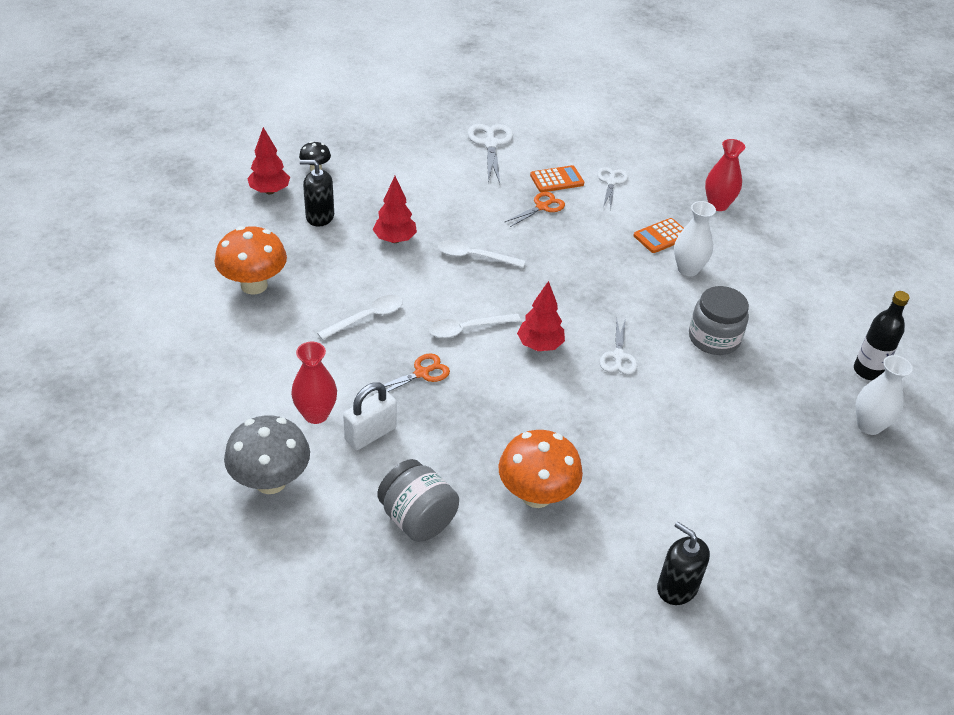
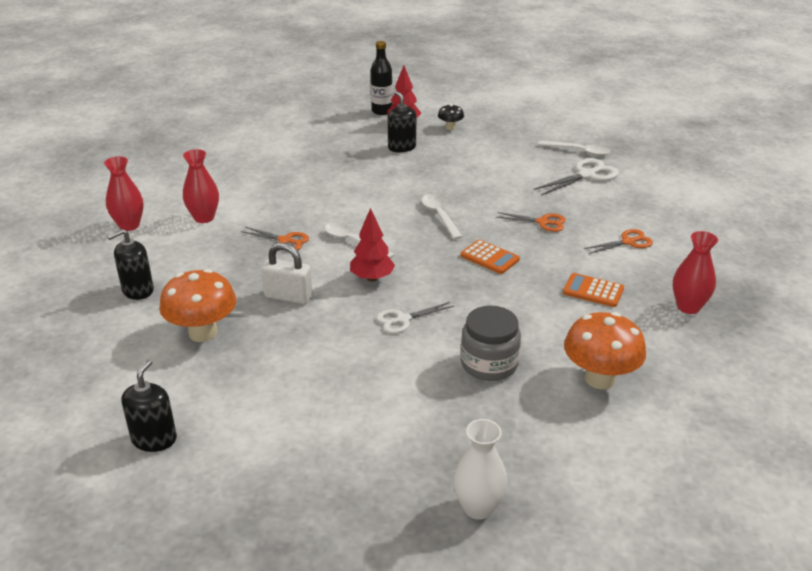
camera: 60 degrees right, 10 degrees down
orange mushroom [215,226,287,295] -> orange mushroom moved to [564,312,646,389]
grey mushroom [224,415,310,494] -> red vase [104,156,144,231]
white spoon [317,295,403,340] -> white spoon moved to [538,141,611,156]
white padlock [343,382,397,450] -> white padlock moved to [261,243,313,304]
red tree [373,176,417,243] -> none
grey jar [377,459,459,542] -> black soap dispenser [107,229,154,300]
orange calculator [530,165,584,192] -> orange calculator moved to [460,240,520,274]
white scissors [597,167,628,208] -> orange scissors [584,229,653,254]
white vase [674,201,716,276] -> none
black bottle [854,291,910,380] -> black bottle moved to [371,41,393,115]

